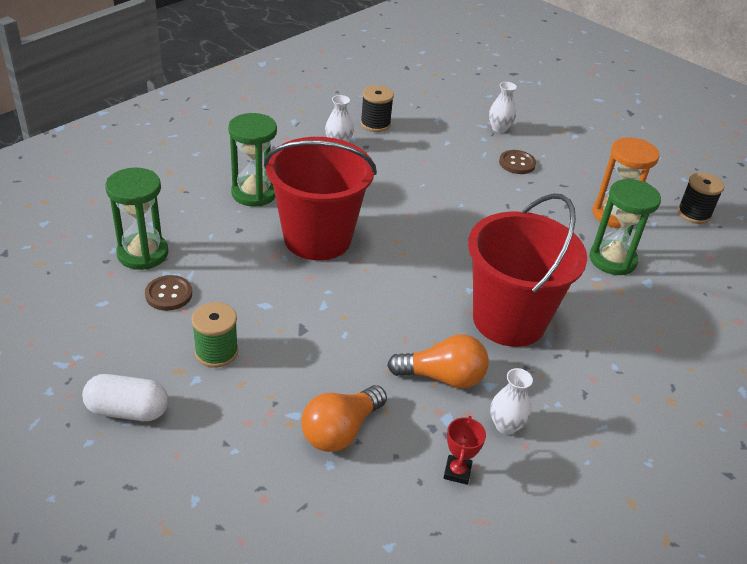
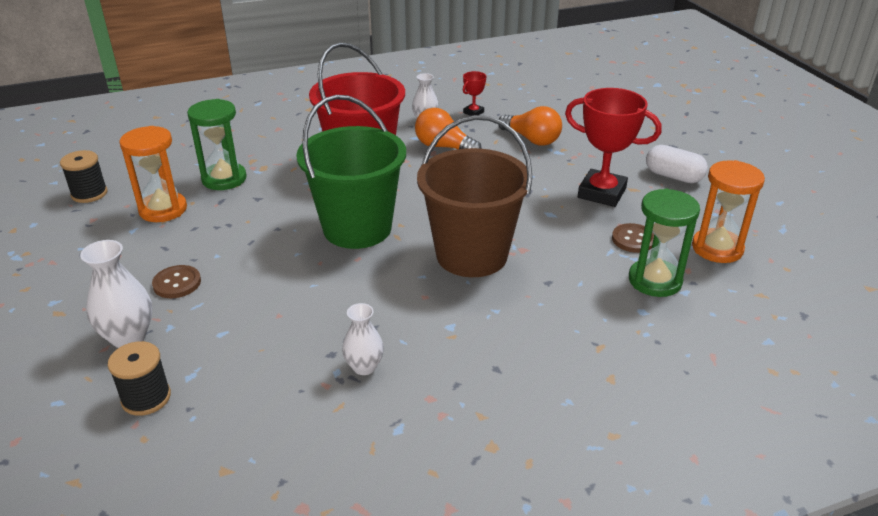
camera: 150 degrees left, 5 degrees down
green spool [191,302,238,368] -> red trophy [565,88,662,207]
green hourglass [228,113,277,207] -> none
red bucket [264,137,377,260] -> brown bucket [417,115,532,277]
orange light bulb [301,385,387,452] -> orange light bulb turned 60 degrees clockwise [498,106,562,146]
black spool [360,85,394,132] -> black spool moved to [108,341,171,416]
white vase [489,82,517,133] -> white vase [80,240,153,348], size x1.53
none -> green bucket [296,95,406,249]
none -> orange hourglass [692,160,765,263]

